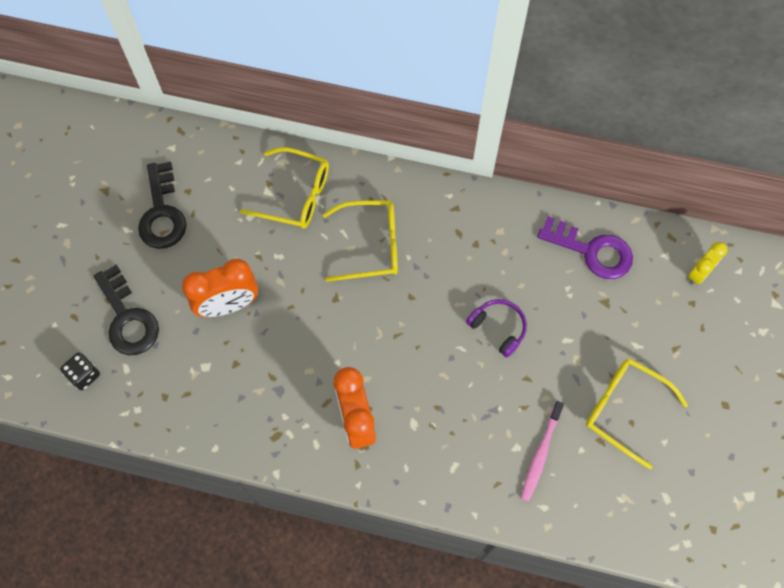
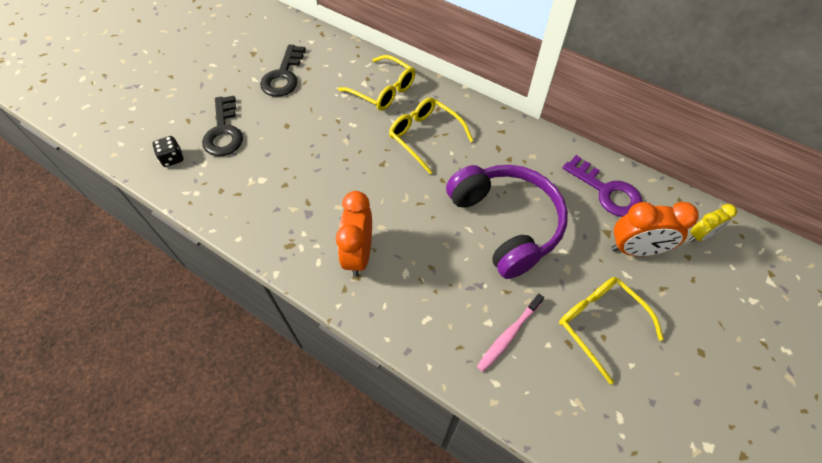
camera: 20 degrees right, 10 degrees down
orange clock [182,259,258,317] -> orange clock moved to [611,202,699,256]
yellow glasses [323,200,398,282] -> yellow glasses turned 150 degrees counterclockwise [389,97,473,174]
purple headphones [466,299,527,358] -> purple headphones [446,165,568,279], size x2.29

